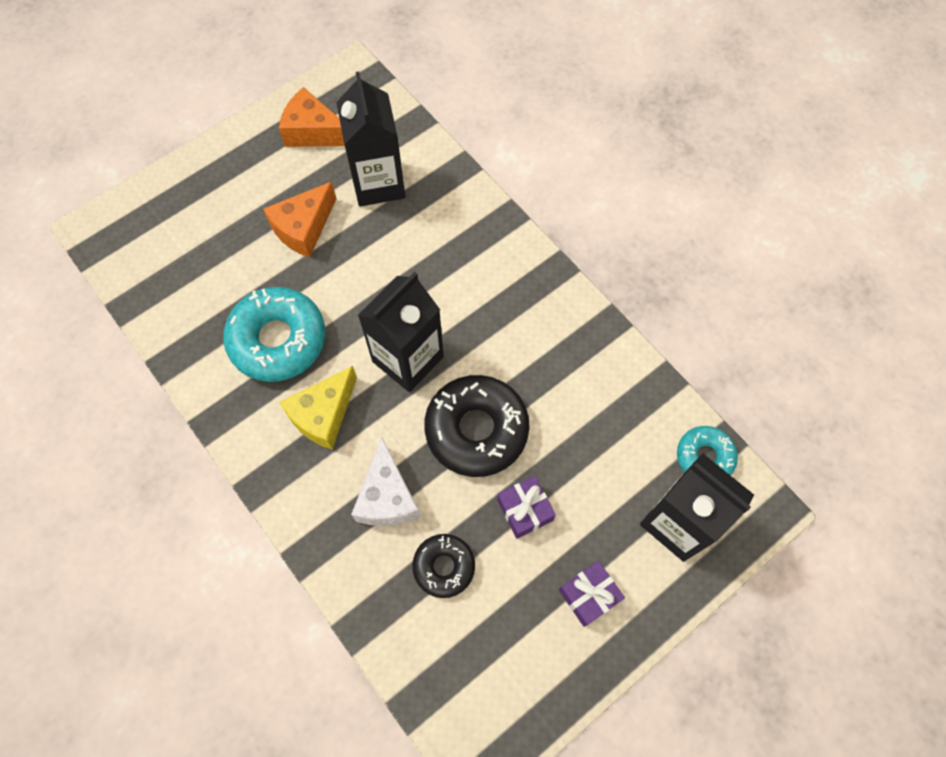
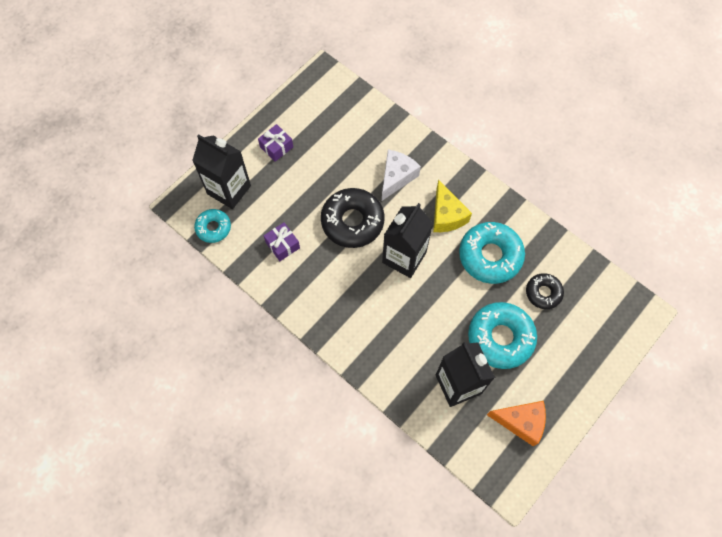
camera: 170 degrees right, 0 degrees up
orange cheese [263,181,336,258] -> turquoise donut [468,302,537,369]
yellow cheese [279,366,357,450] -> yellow cheese turned 135 degrees clockwise [433,180,472,232]
white cheese [351,437,420,526] -> white cheese turned 45 degrees clockwise [382,150,421,201]
black donut [412,534,475,598] -> black donut moved to [526,273,564,309]
purple gift [497,476,556,539] -> purple gift moved to [263,222,300,261]

